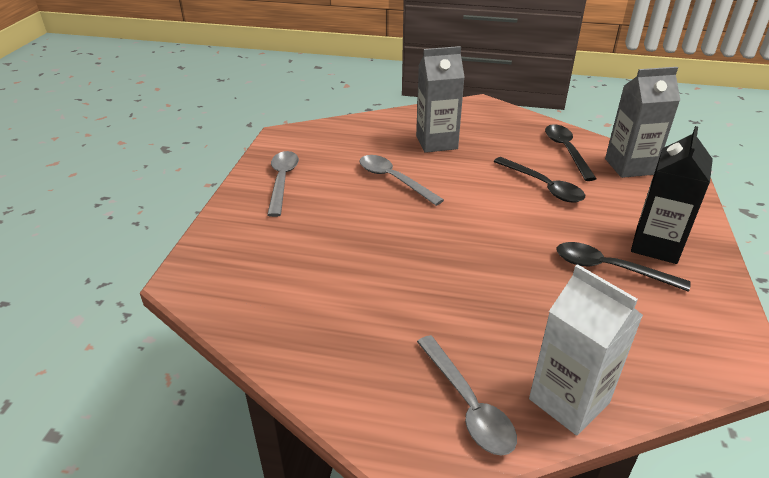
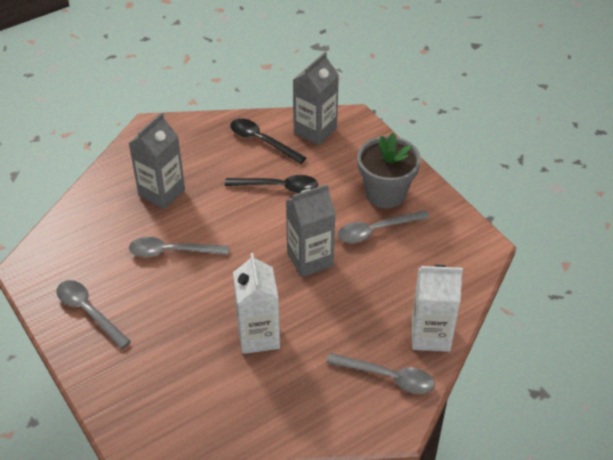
camera: 45 degrees left, 10 degrees up
black spoon [557,242,691,292] -> grey spoon [338,210,429,243]
black carton [631,126,713,264] -> grey flower pot [357,133,421,208]
none -> white carton [233,253,280,354]
none -> grey carton [286,184,336,277]

